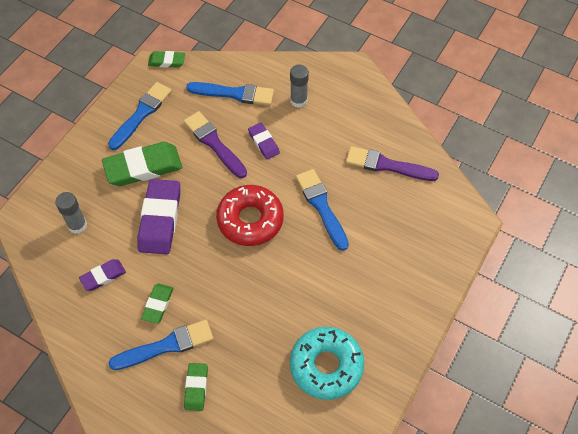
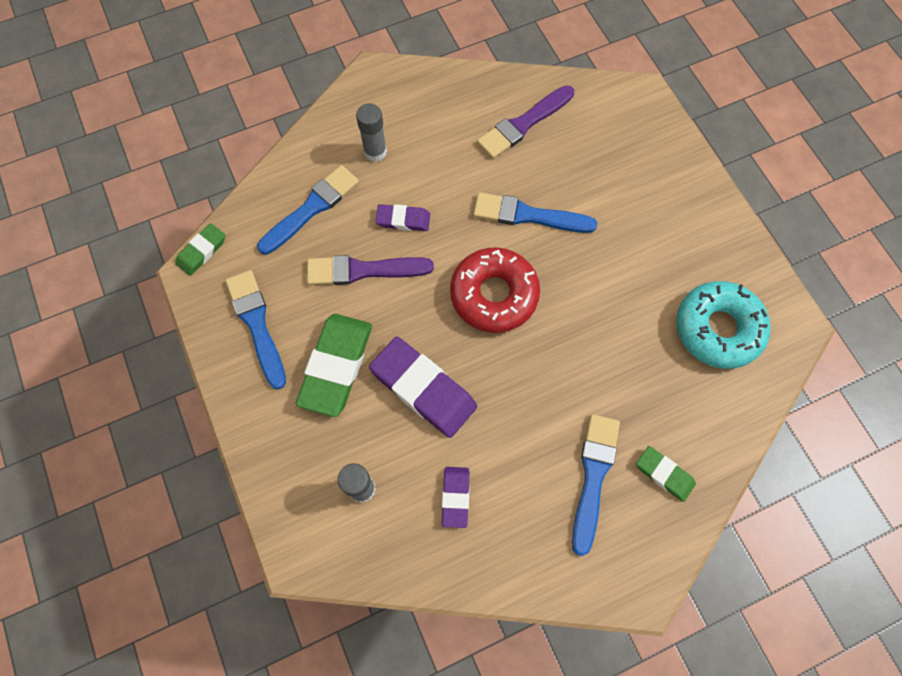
camera: 55 degrees left, 10 degrees up
green eraser [141,283,173,324] -> none

